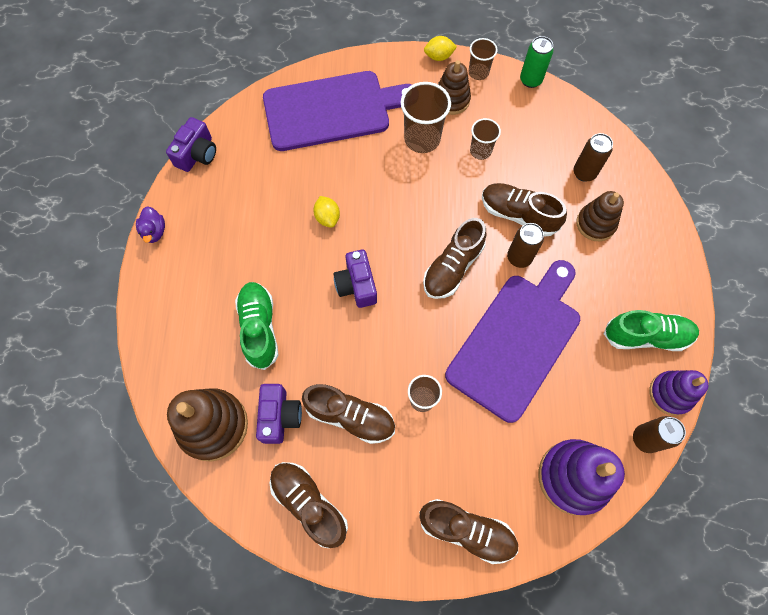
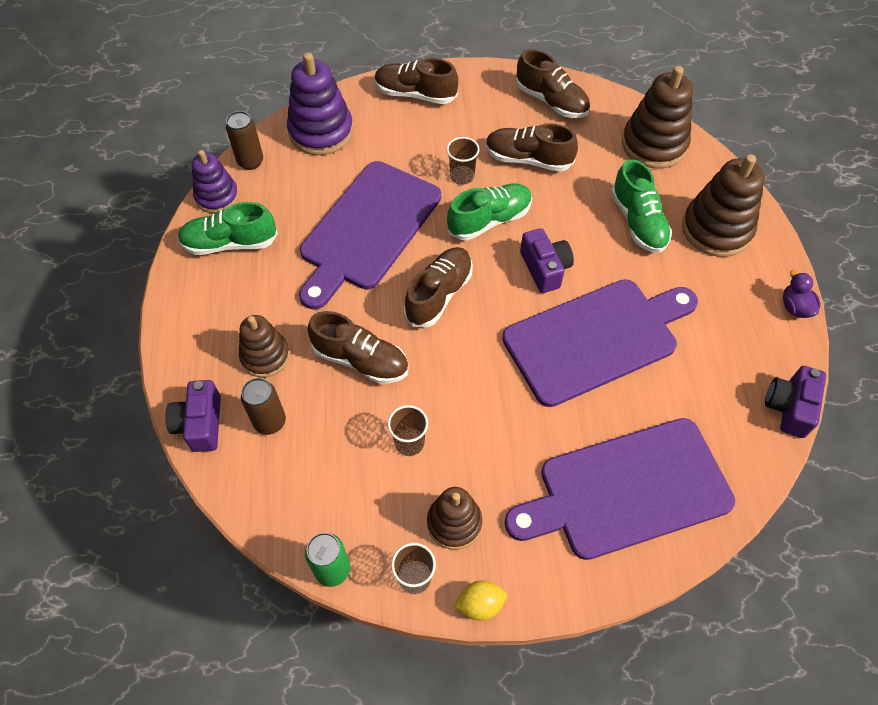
camera: 175 degrees right, 10 degrees down
purple camera [256,384,302,444] -> purple camera moved to [165,380,221,452]
yellow lemon [313,196,340,228] -> purple cutting board [502,279,698,407]
brown cup [400,82,451,153] -> none
brown can [507,223,544,268] -> none
none -> green shoe [447,184,532,240]
none -> brown stacking toy [682,154,765,257]

